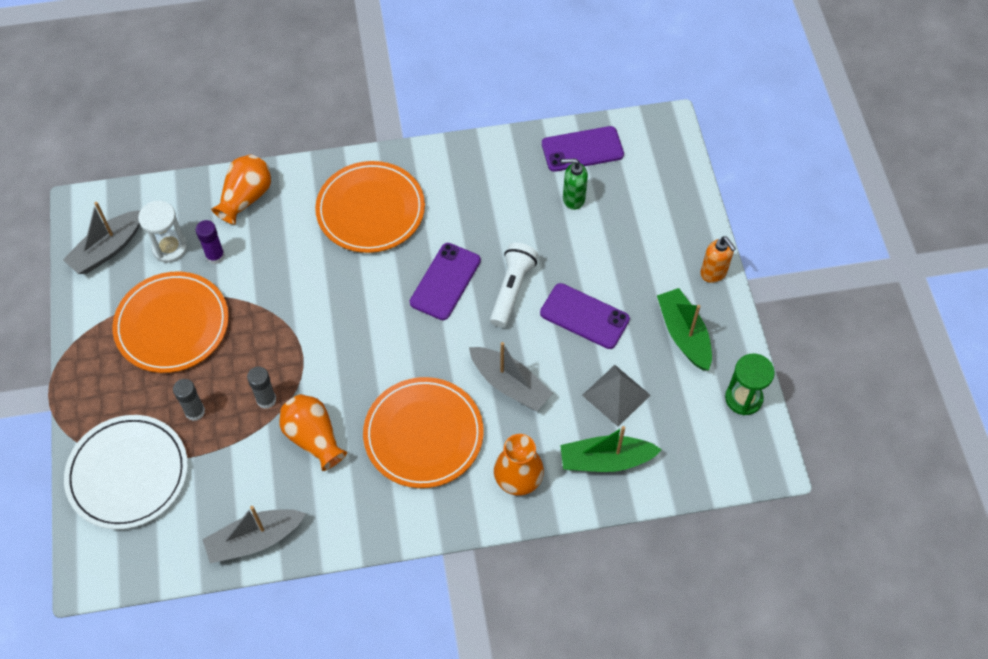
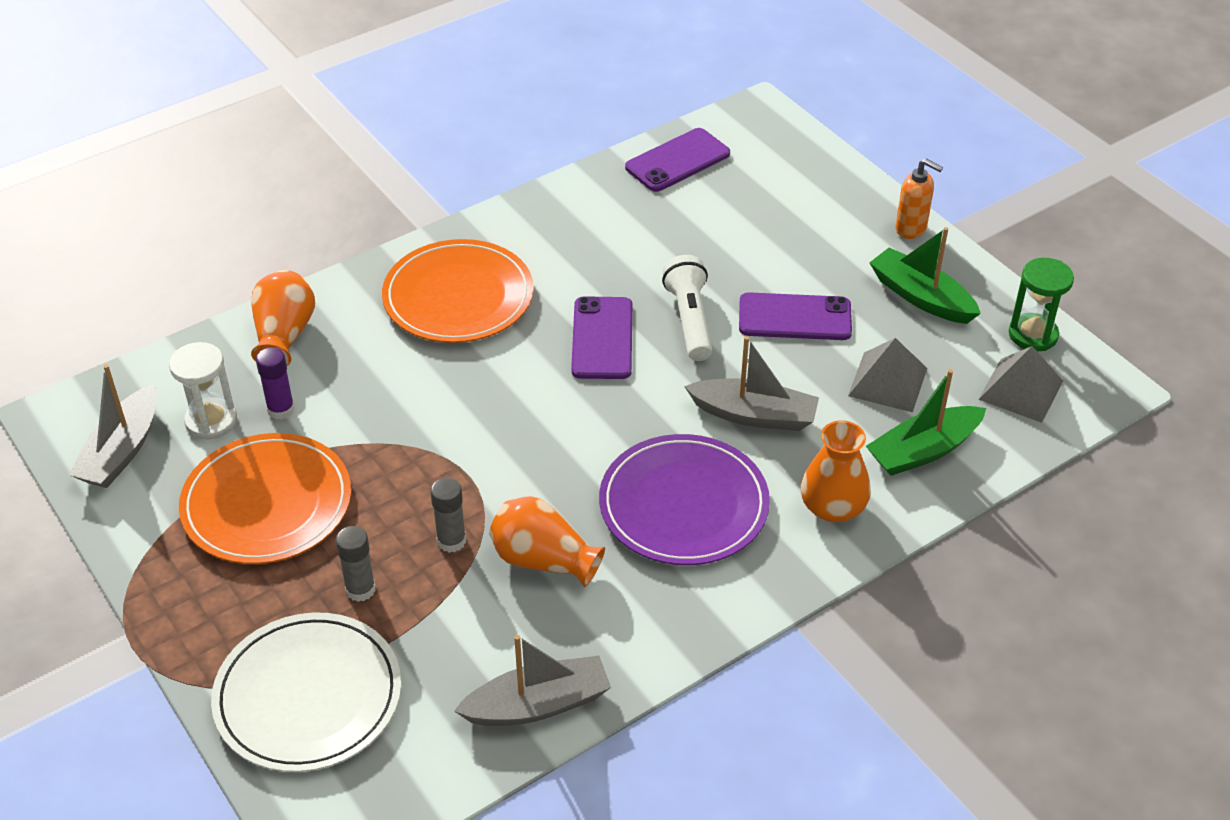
camera: 25 degrees left, 15 degrees down
grey boat [202,506,306,564] -> grey boat turned 150 degrees counterclockwise [454,635,611,726]
orange plate [363,377,484,488] -> purple plate [599,434,770,565]
green soap dispenser [561,158,588,210] -> none
none -> grey pyramid [978,346,1063,423]

